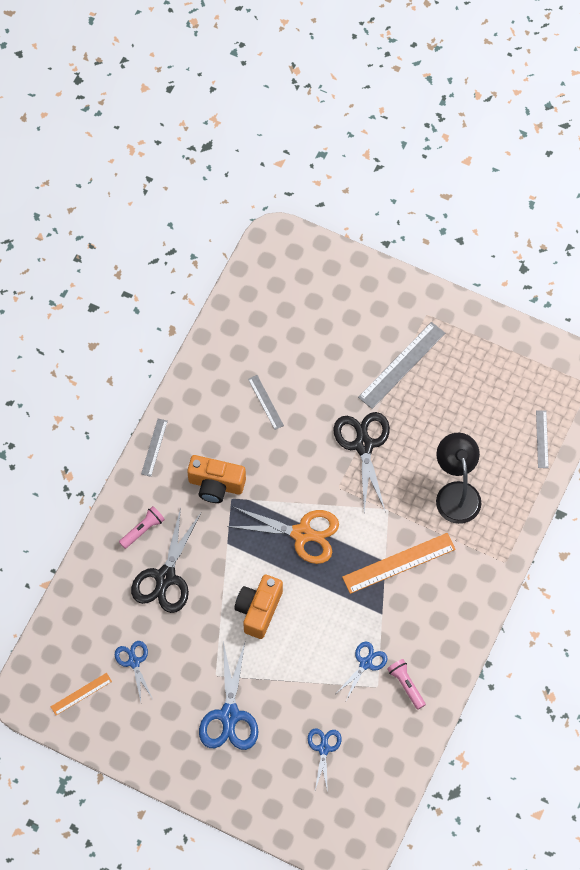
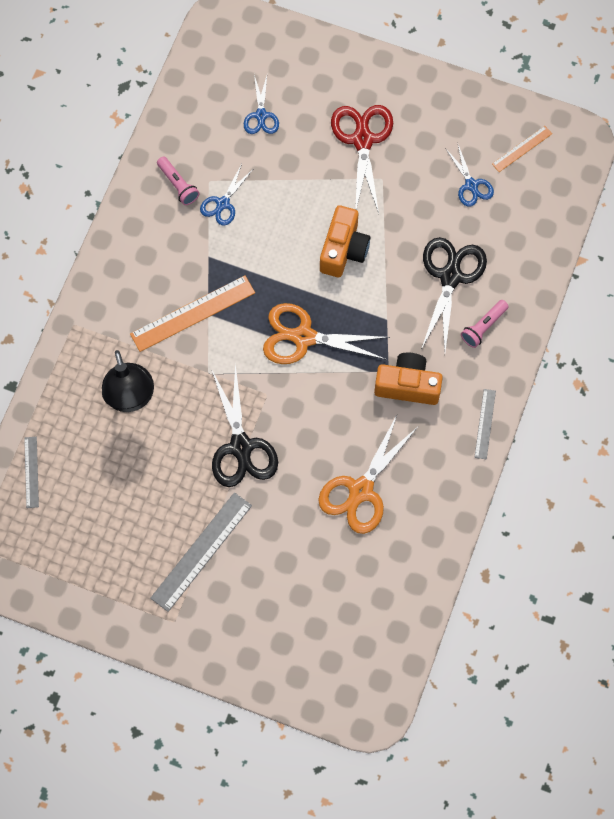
camera: 175 degrees right, 5 degrees up
blue scissors [199,641,258,750] -> red scissors [331,105,393,213]
grey ruler [248,375,284,430] -> orange scissors [318,415,418,534]

